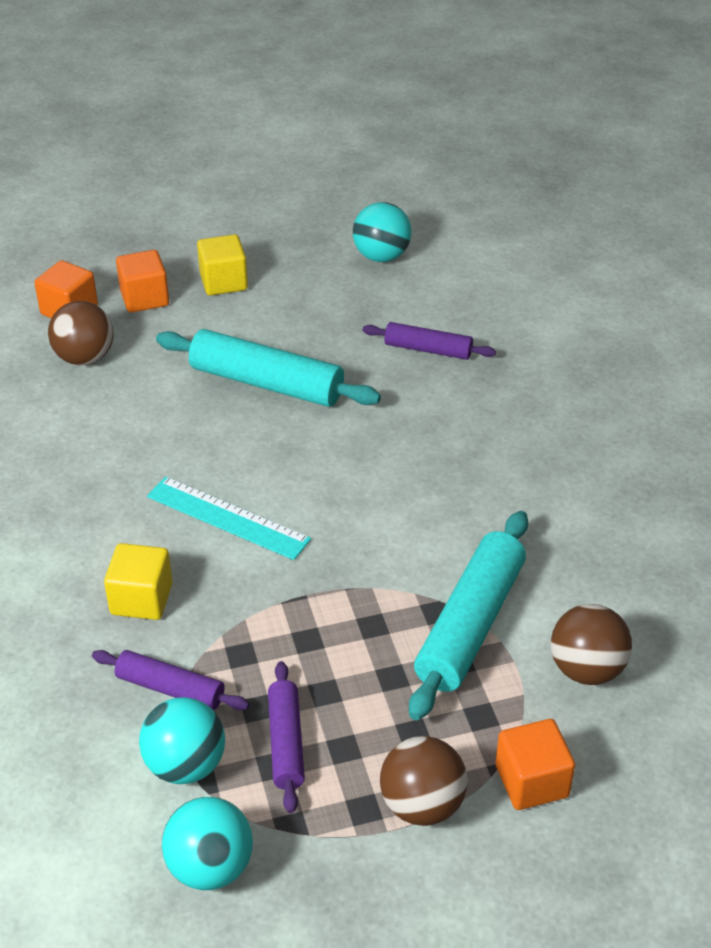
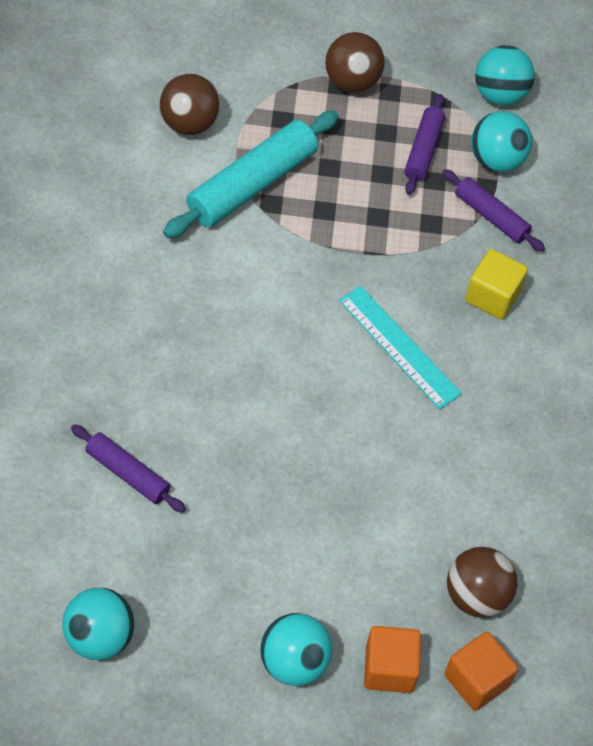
camera: 165 degrees left, 15 degrees up
turquoise rolling pin [156,329,381,407] -> none
yellow cube [197,234,248,296] -> turquoise ball [260,613,333,686]
orange cube [495,719,575,810] -> none

